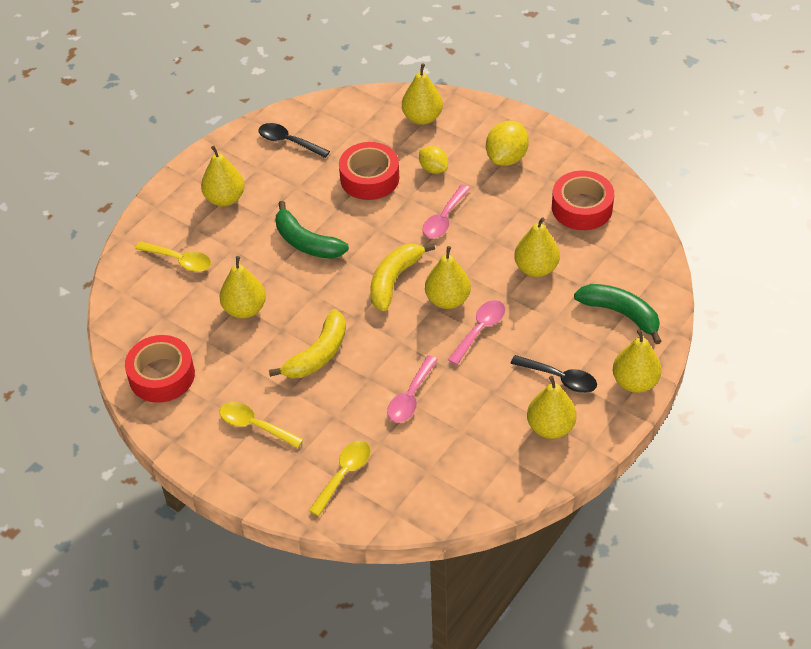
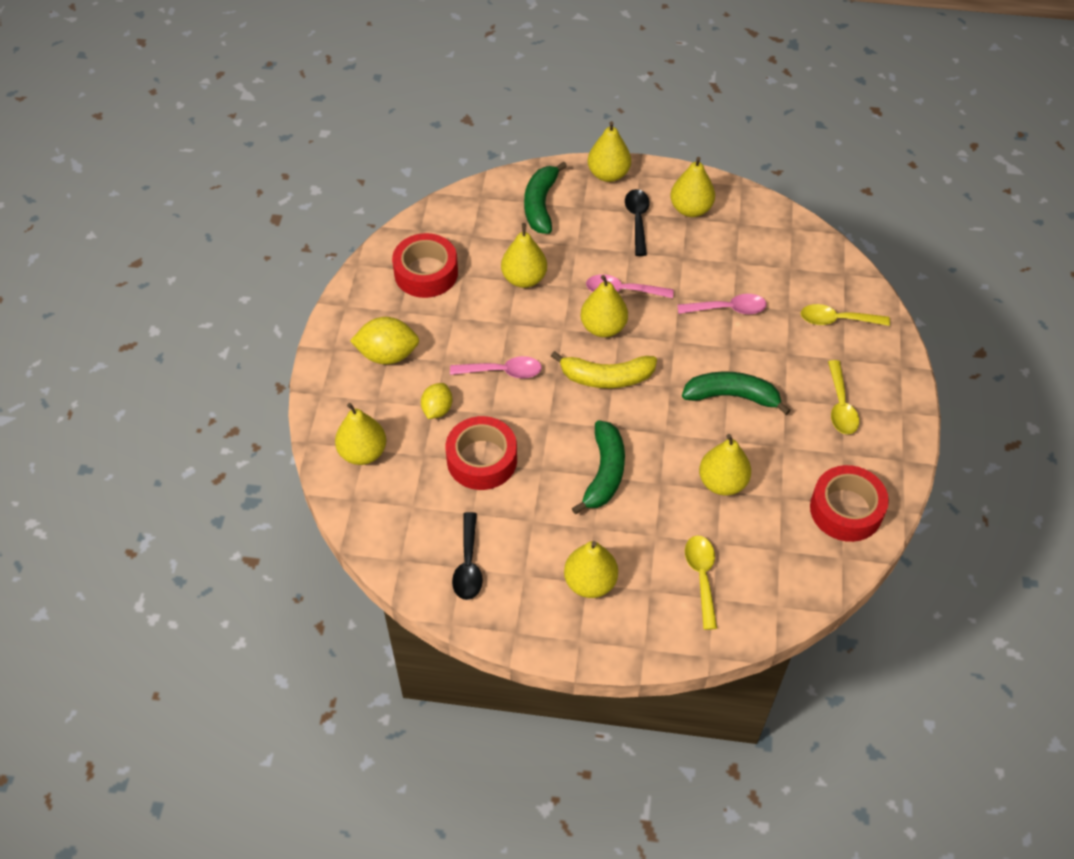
camera: 120 degrees left, 5 degrees up
yellow banana [269,309,346,378] -> green banana [682,371,791,415]

